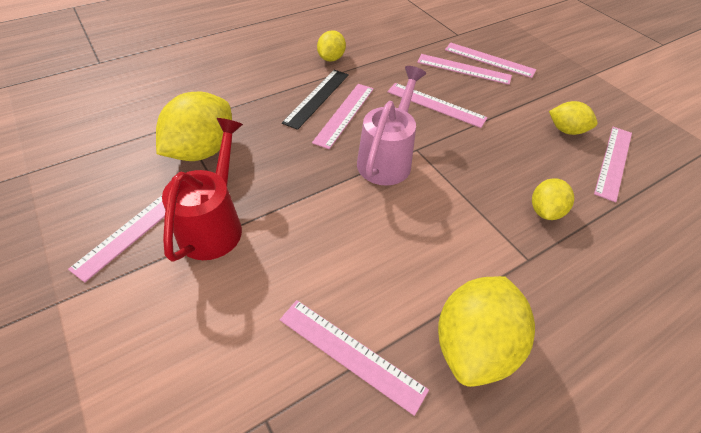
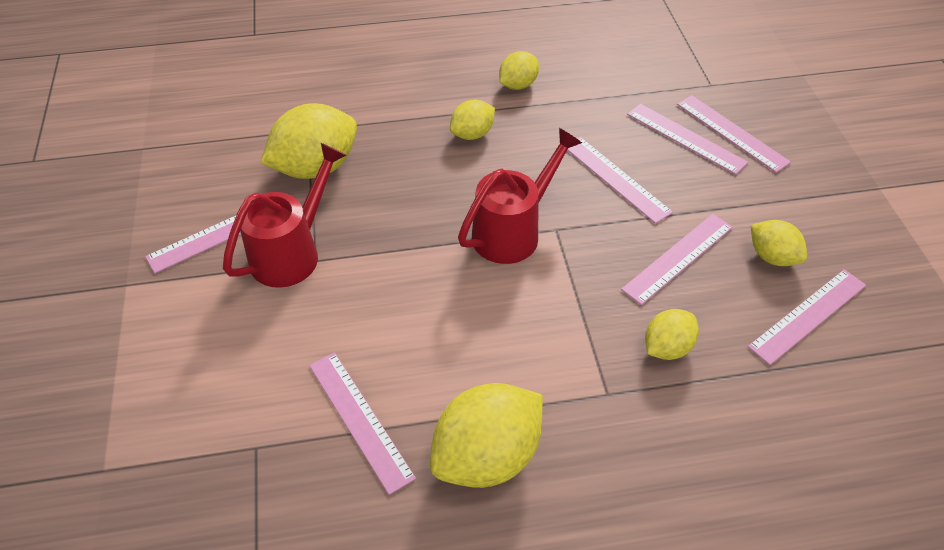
camera: 25 degrees right, 0 degrees up
black ruler [282,70,349,130] -> yellow lemon [450,100,495,140]
pink ruler [312,84,374,149] -> pink ruler moved to [621,214,733,305]
pink watering can [357,66,426,186] -> red watering can [458,128,582,264]

